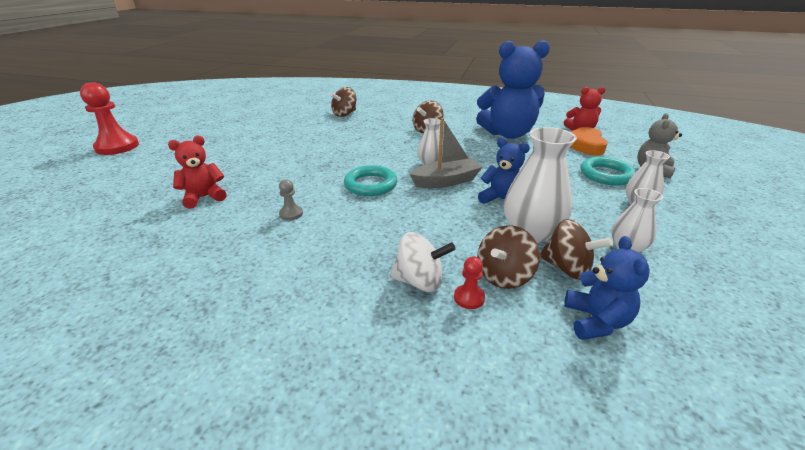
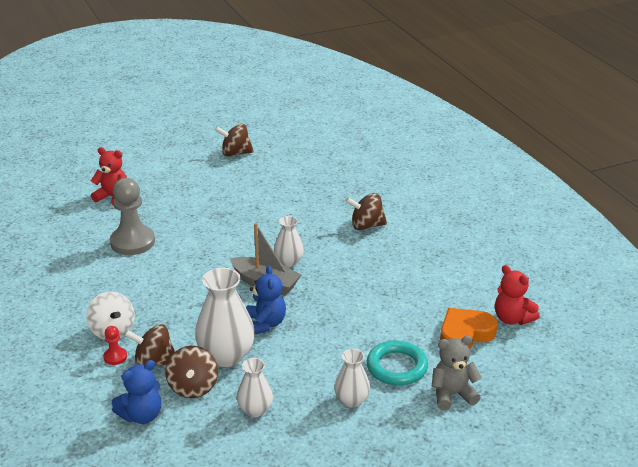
camera: 50 degrees right, 0 degrees up
red pawn [80,82,139,155] -> none
grey pawn [279,179,303,221] -> grey pawn [110,178,155,255], size x2.21
brown spinning top [330,87,356,117] -> brown spinning top moved to [215,124,254,156]
turquoise ring [344,165,397,196] -> none
blue teddy bear [476,40,550,139] -> none

